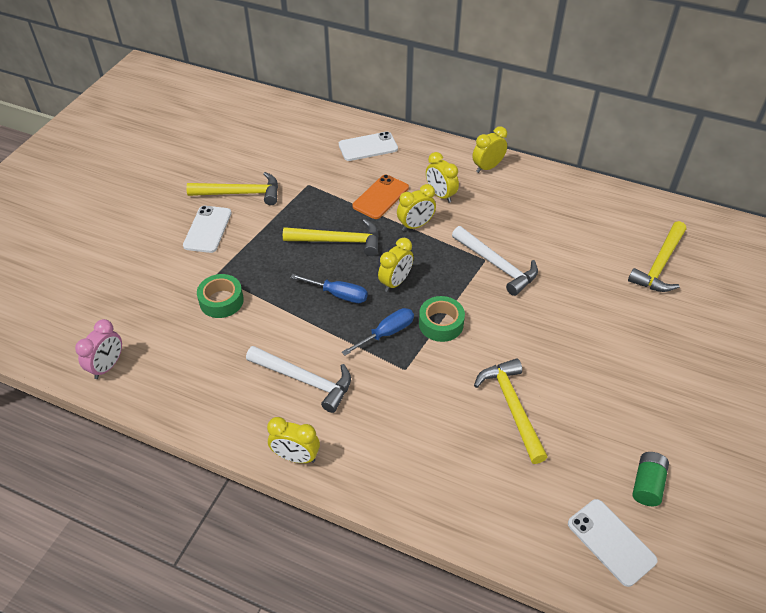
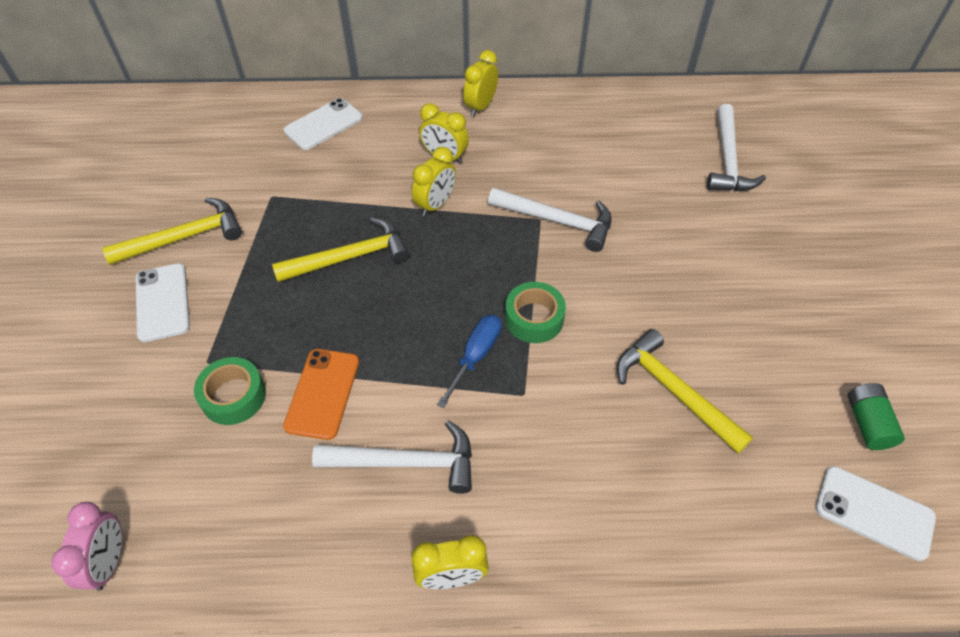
camera: 25 degrees left, 5 degrees up
blue screwdriver [290,274,368,303] -> none
orange phone [352,175,409,219] -> orange phone moved to [283,349,359,440]
yellow clock [378,238,414,292] -> none
yellow hammer [628,221,686,292] -> white hammer [707,104,766,192]

